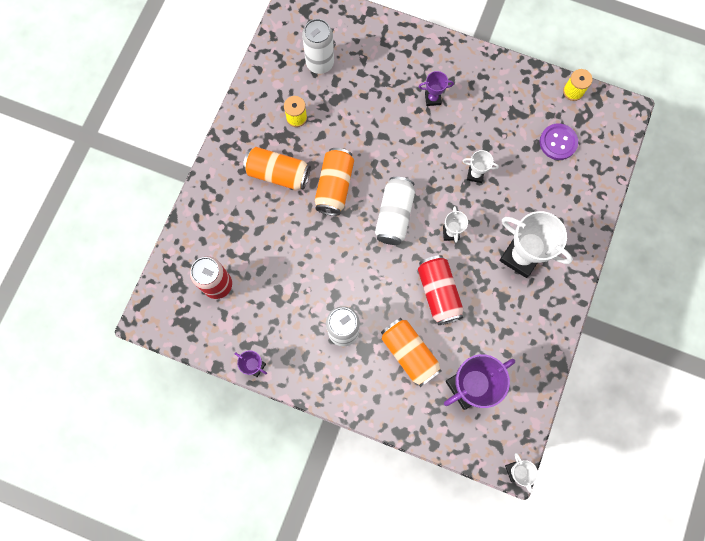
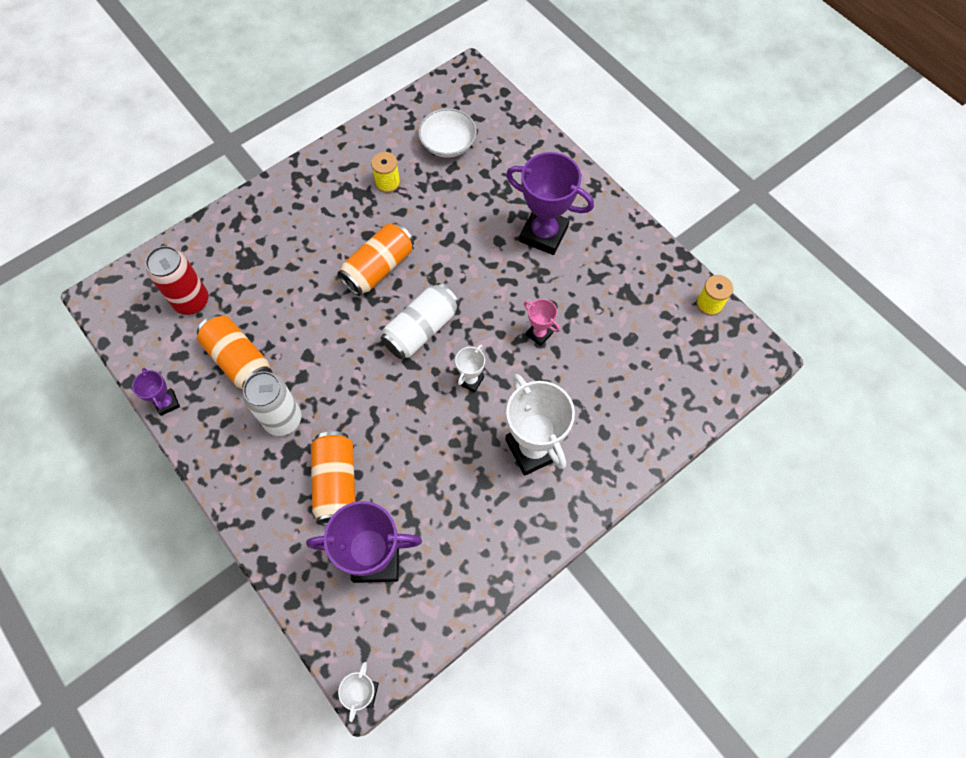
camera: 30 degrees right, 10 degrees down
orange can [243,147,311,190] -> orange can moved to [197,314,272,389]
white can [302,19,334,74] -> white bowl [418,108,477,158]
red can [418,255,463,325] -> none
purple trophy [419,71,454,106] -> purple trophy [506,152,594,255], size x2.05
white trophy [463,150,499,183] -> pink trophy [524,299,560,346]
purple button [540,124,578,160] -> none

